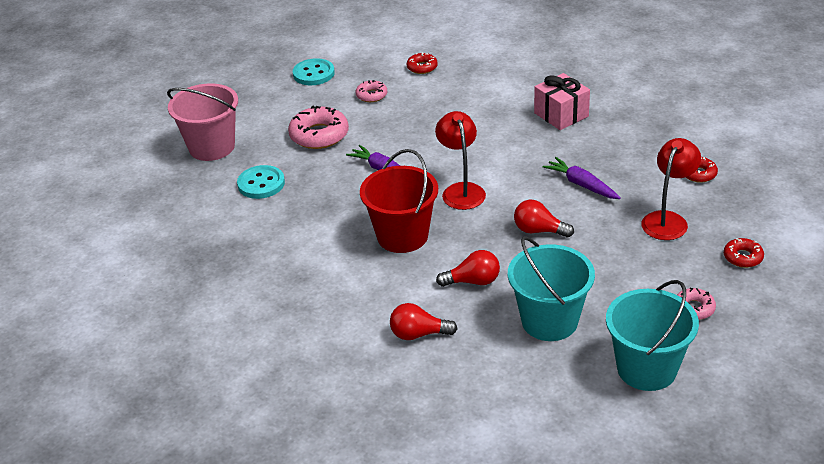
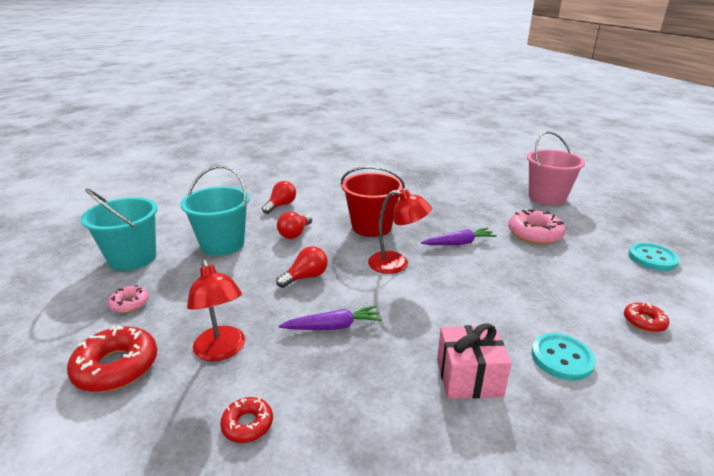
camera: 120 degrees right, 10 degrees down
turquoise button [237,165,285,199] -> turquoise button moved to [531,333,596,381]
pink donut [356,80,387,102] -> none
red donut [724,238,764,268] -> red donut [67,325,157,392], size x1.80

